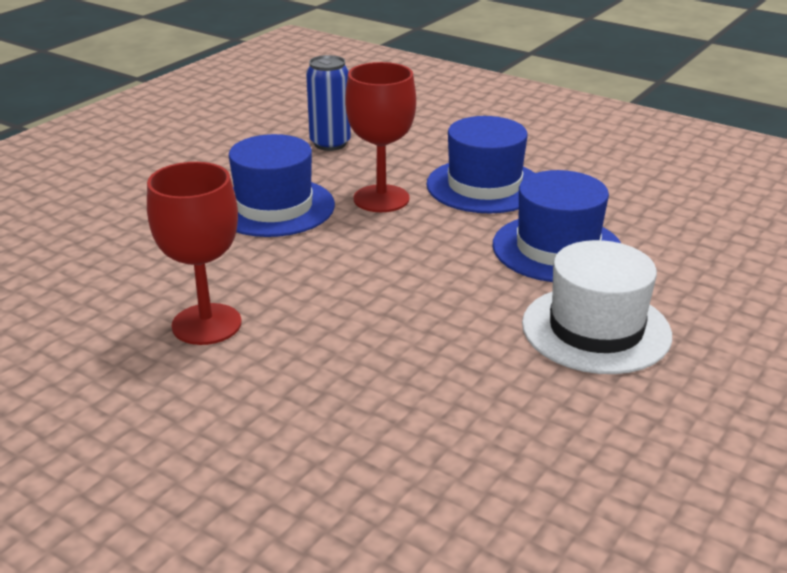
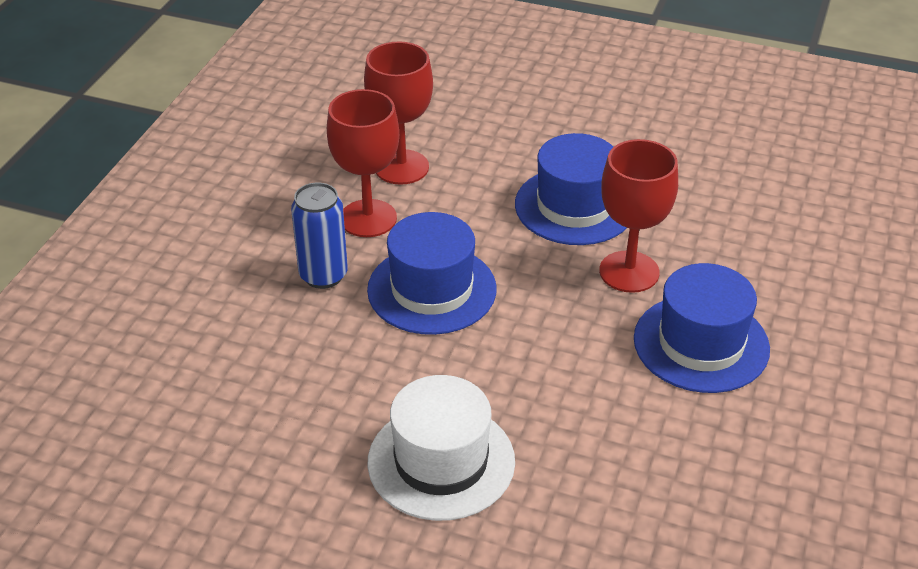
camera: 75 degrees right, 10 degrees up
blue can [306,55,351,151] -> blue can moved to [291,183,348,289]
blue hat [493,170,621,282] -> blue hat moved to [367,212,497,335]
none -> red goblet [364,42,433,185]

